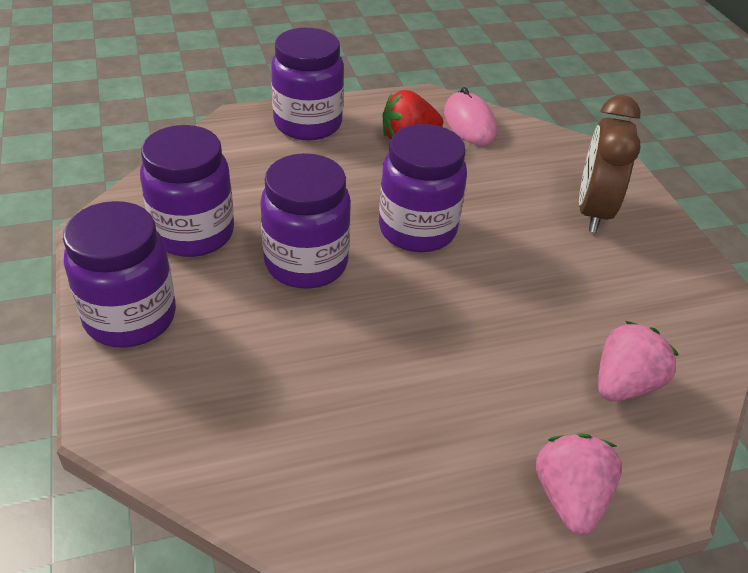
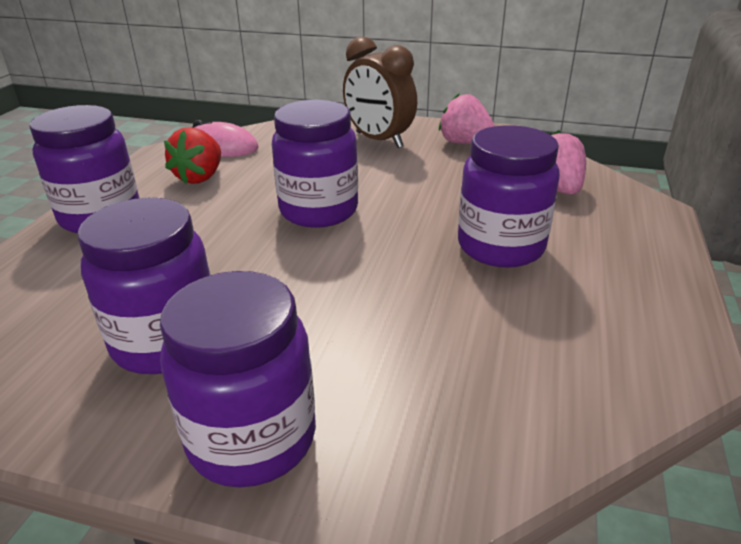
camera: 55 degrees left, 10 degrees down
purple jar [260,153,351,289] -> purple jar moved to [458,125,560,268]
pink strawberry [536,434,622,535] -> pink strawberry moved to [439,93,495,144]

